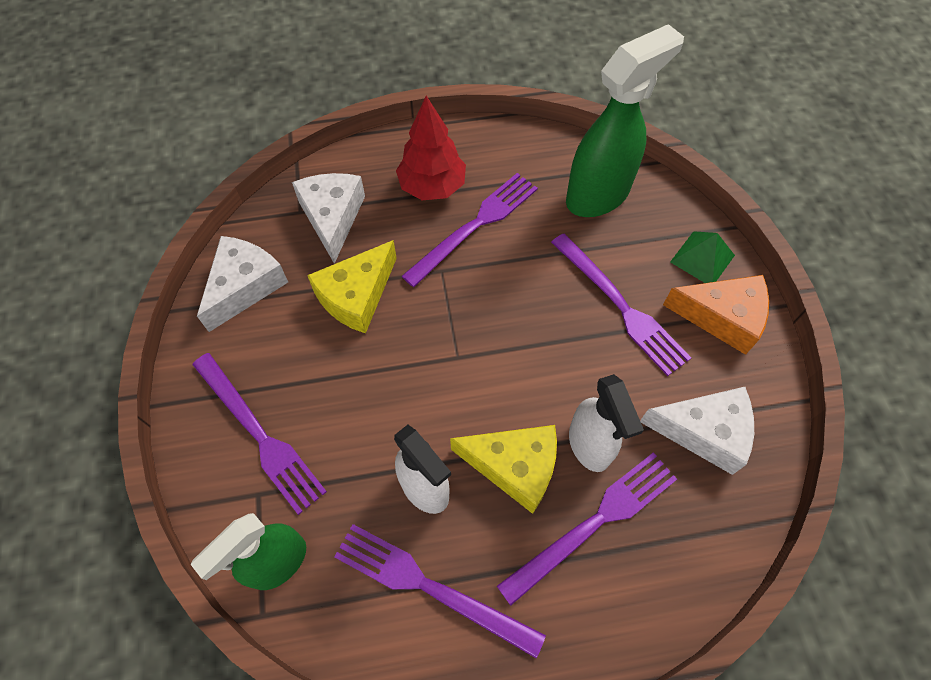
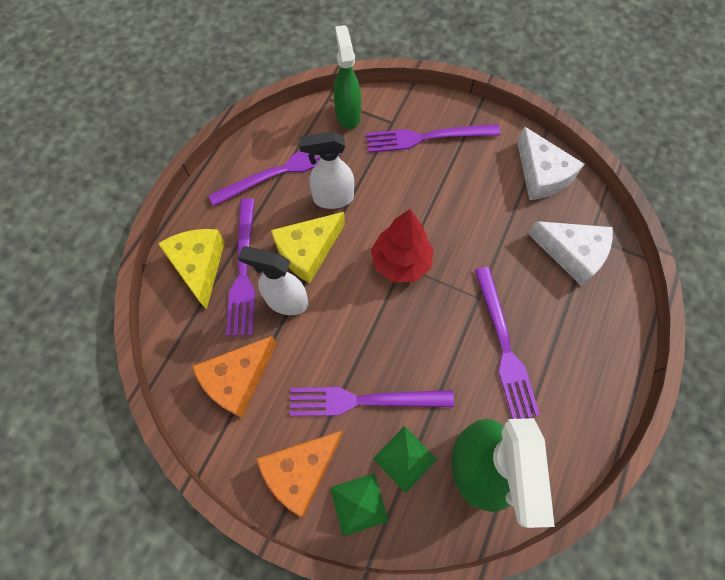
camera: 125 degrees right, 5 degrees up
yellow cheese [307,240,397,334] -> yellow cheese moved to [158,229,225,310]
red tree [396,96,466,200] -> red tree moved to [371,209,434,282]
white cheese [640,387,754,475] -> orange cheese [192,336,277,418]
none -> green pyramid [373,426,437,493]

